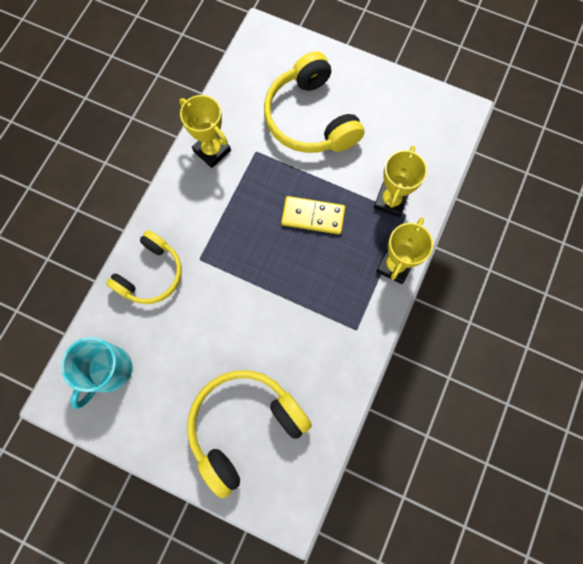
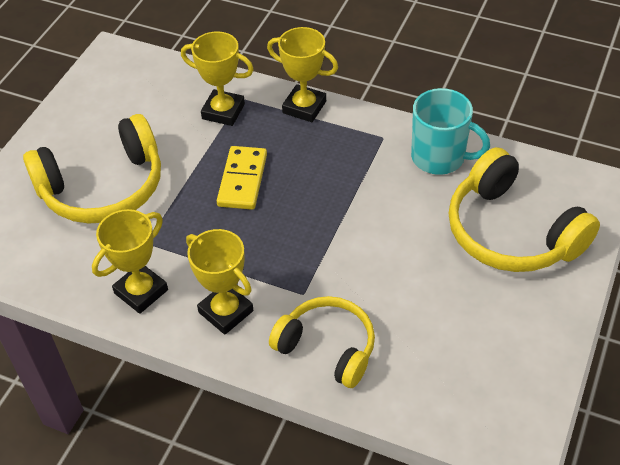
camera: 90 degrees left, 25 degrees down
turquoise mug [61,337,132,409] -> turquoise mug moved to [411,88,490,175]
none -> yellow trophy [186,229,254,335]

